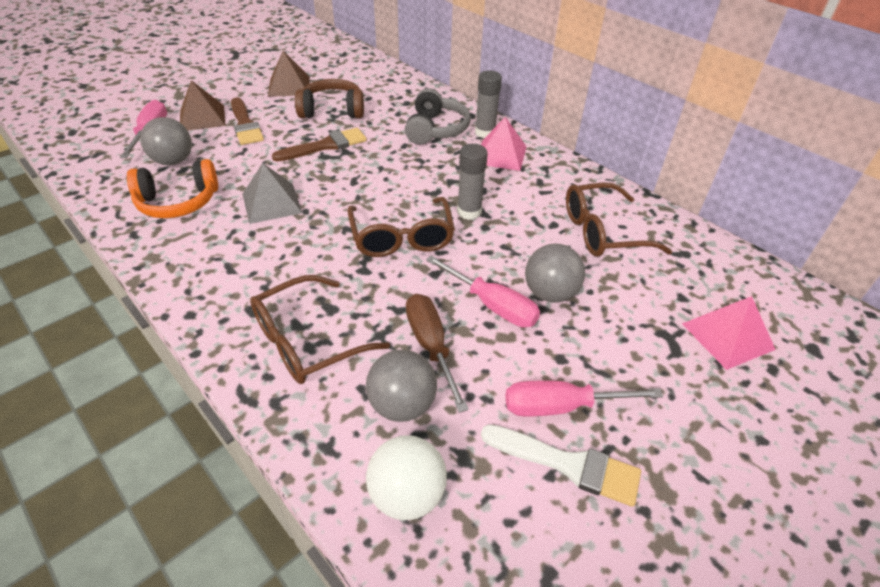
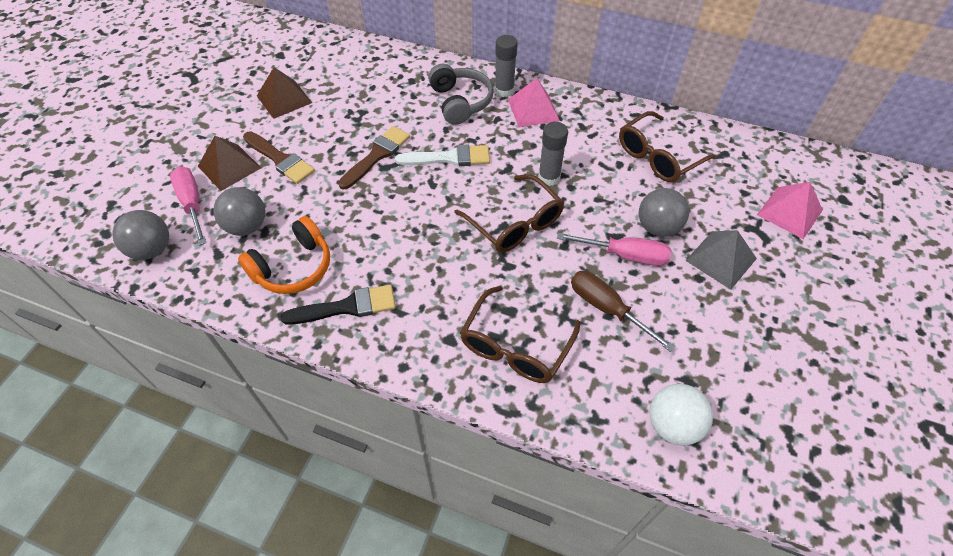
camera: 25 degrees left, 10 degrees up
grey pyramid [243,163,302,224] -> grey pyramid moved to [685,230,757,290]
brown headphones [295,79,364,118] -> none
grey ball [366,350,437,422] -> grey ball moved to [112,210,169,260]
white brush [481,424,641,507] -> white brush moved to [395,145,490,166]
pink screwdriver [505,381,663,417] -> none
none -> black brush [281,285,396,325]

